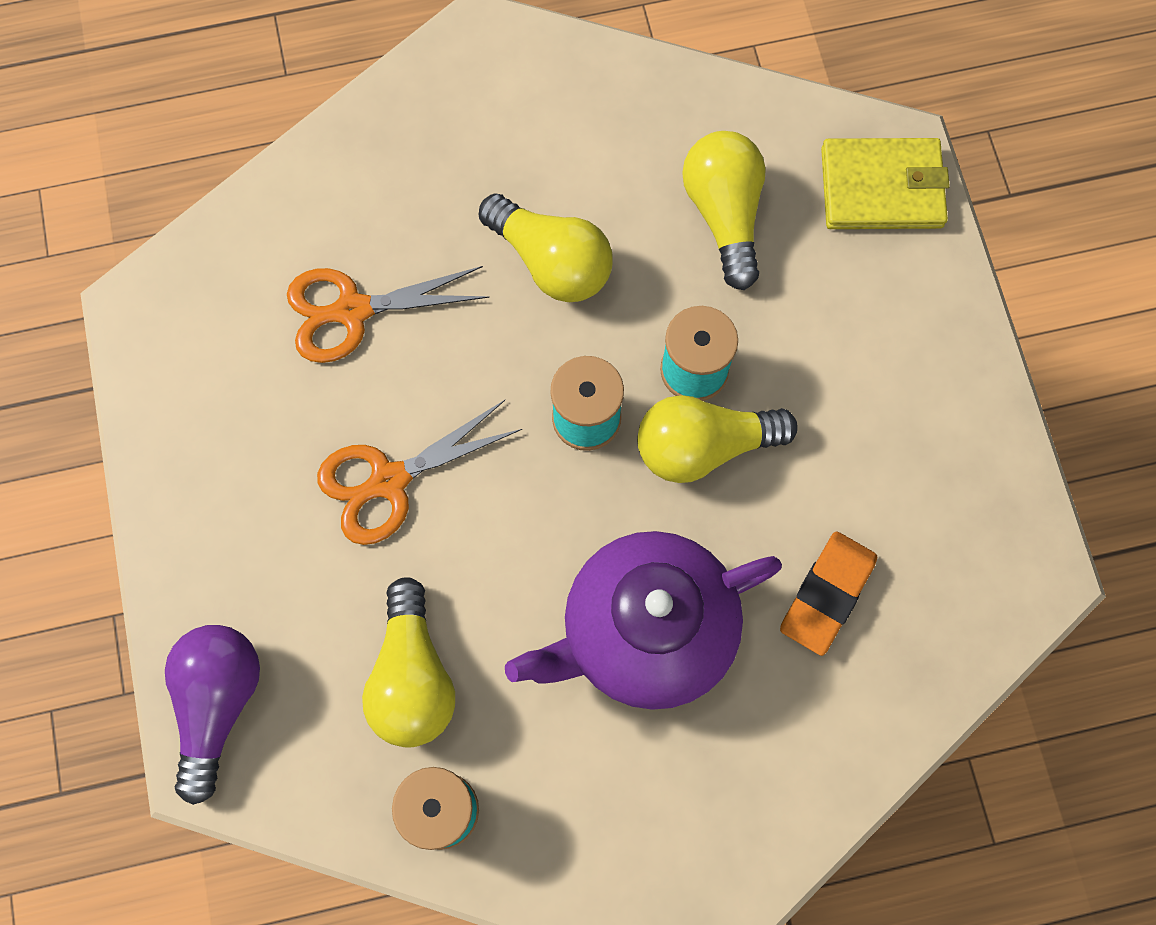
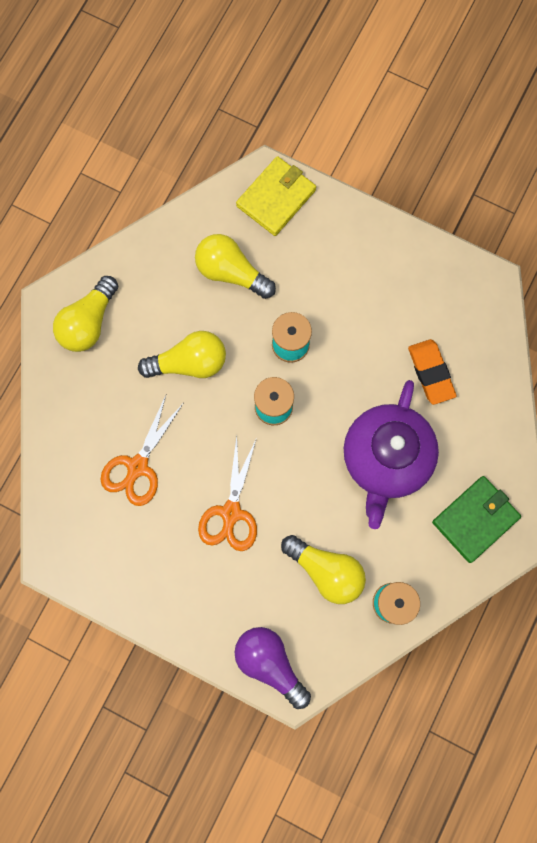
camera: 50 degrees left, 5 degrees up
yellow light bulb [637,395,798,483] -> yellow light bulb moved to [53,276,118,352]
none -> green wallet [432,476,521,563]

